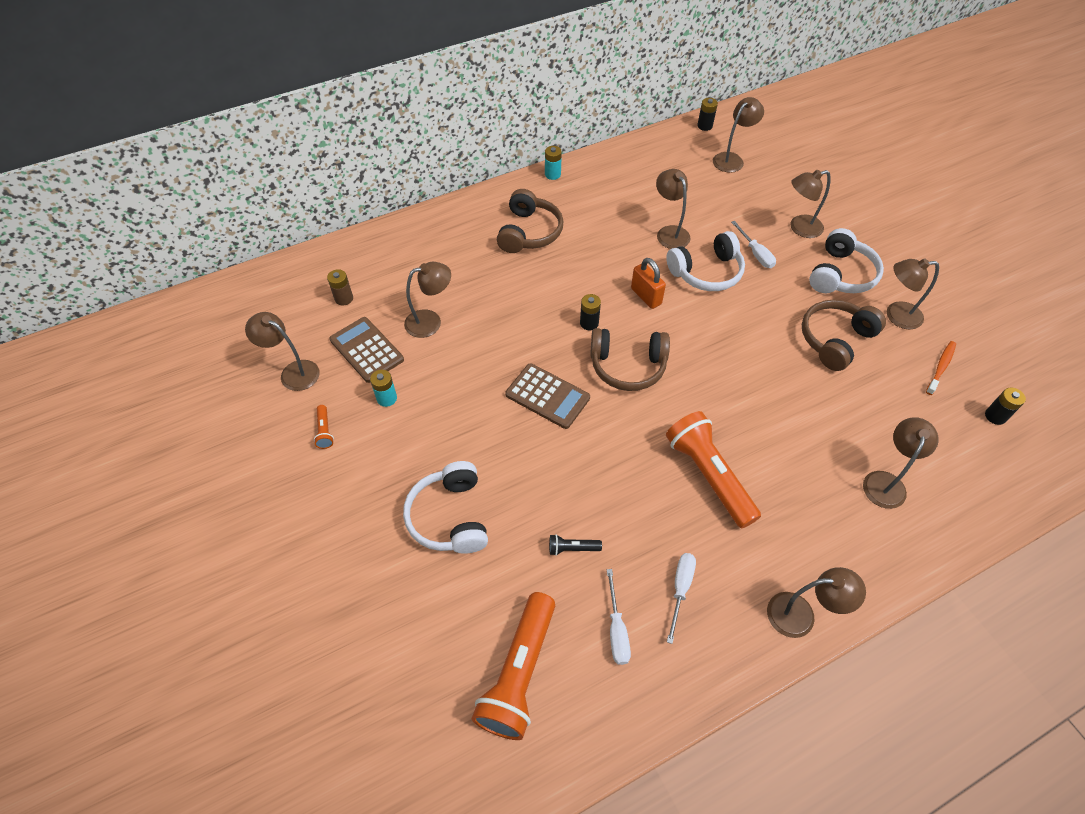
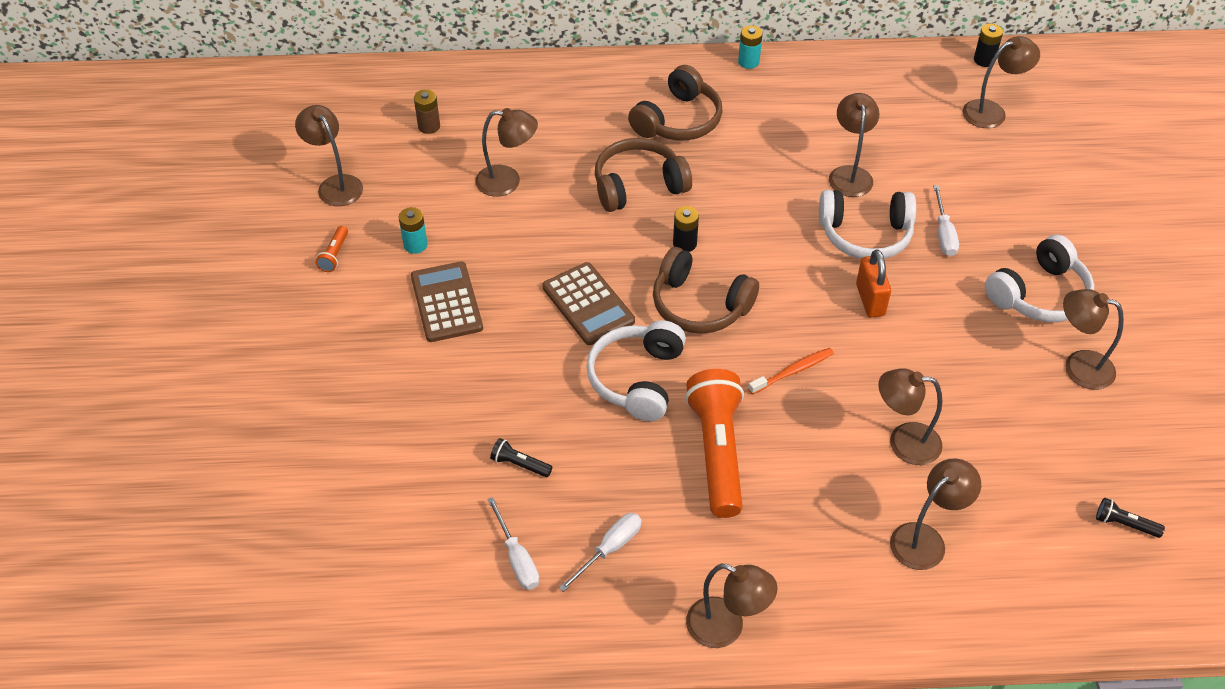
camera: 25 degrees right, 5 degrees down
brown calculator [329,317,404,383] -> brown calculator moved to [411,261,483,342]
white headphones [403,461,488,554] -> white headphones moved to [586,320,686,421]
orange flashlight [472,592,555,740] -> none
white screwdriver [607,569,631,665] -> white screwdriver turned 45 degrees counterclockwise [487,497,539,590]
orange padlock [631,258,666,309] -> orange padlock moved to [856,249,891,318]
brown lamp [790,170,831,238] -> brown lamp moved to [878,368,943,465]
brown headphones [802,299,886,371] -> brown headphones moved to [595,138,692,212]
orange toothbrush [926,341,956,395] -> orange toothbrush moved to [748,348,834,394]
black battery [985,387,1026,425] -> black flashlight [1096,498,1165,538]

